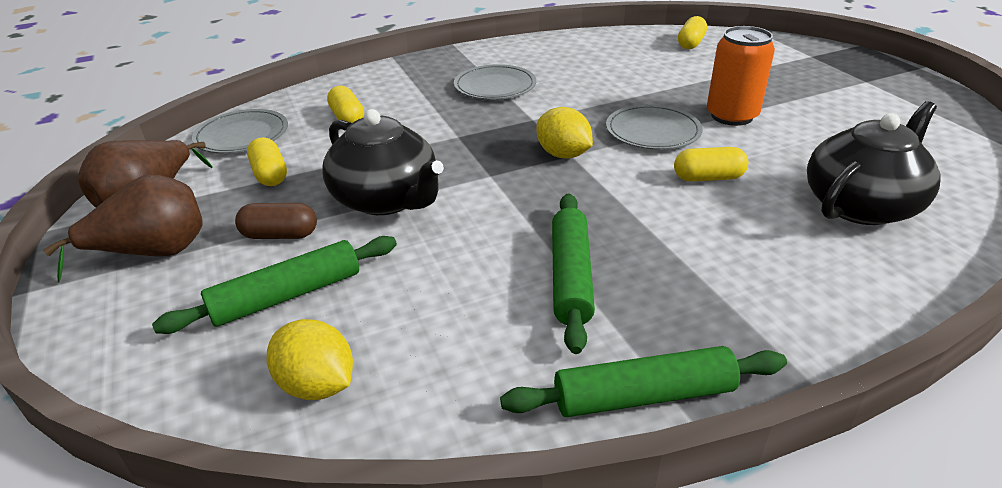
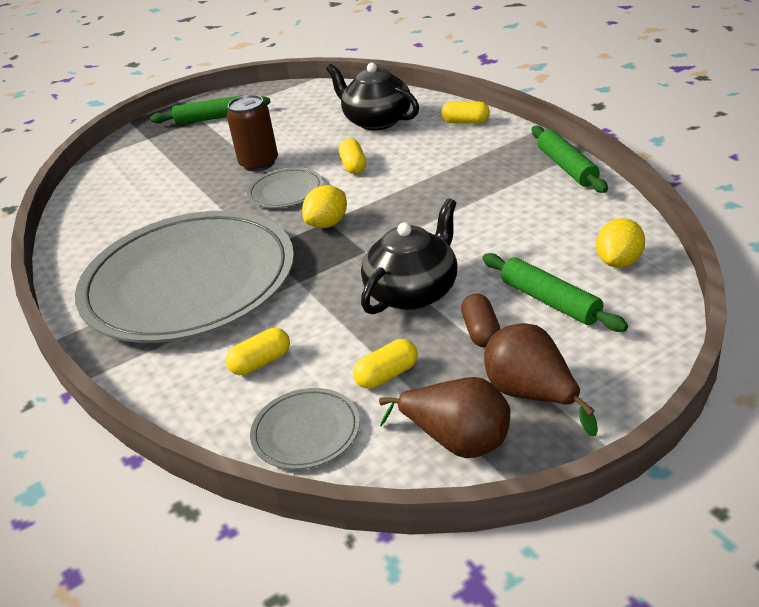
camera: 95 degrees left, 0 degrees up
grey plate [454,64,536,100] -> grey plate [75,211,294,343], size x2.49
green rolling pin [552,193,595,354] -> green rolling pin moved to [150,95,270,125]
yellow capsule [678,16,707,49] -> yellow capsule moved to [441,101,490,124]
orange can [707,26,775,126] -> brown can [227,95,278,172]

